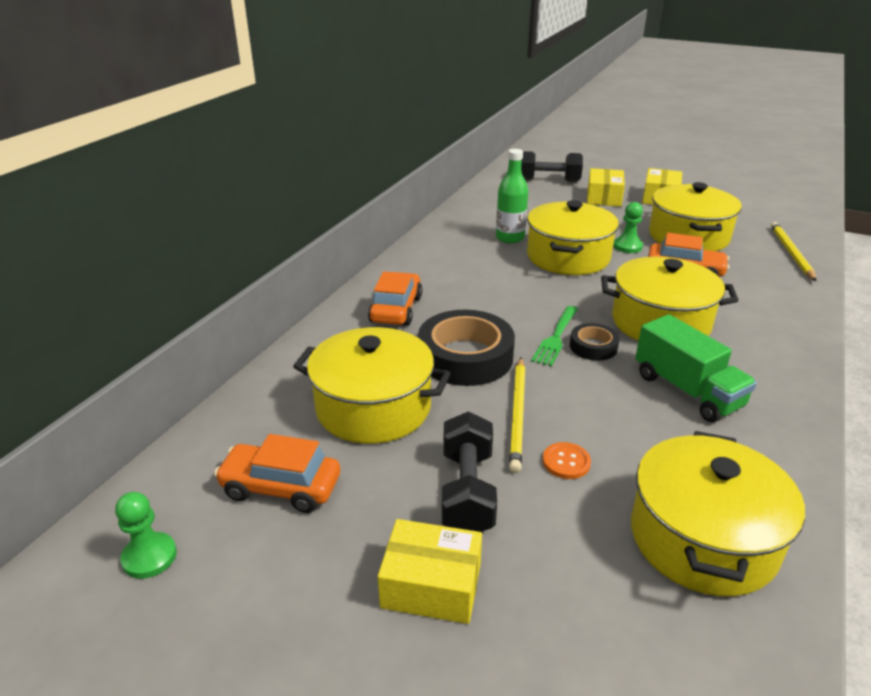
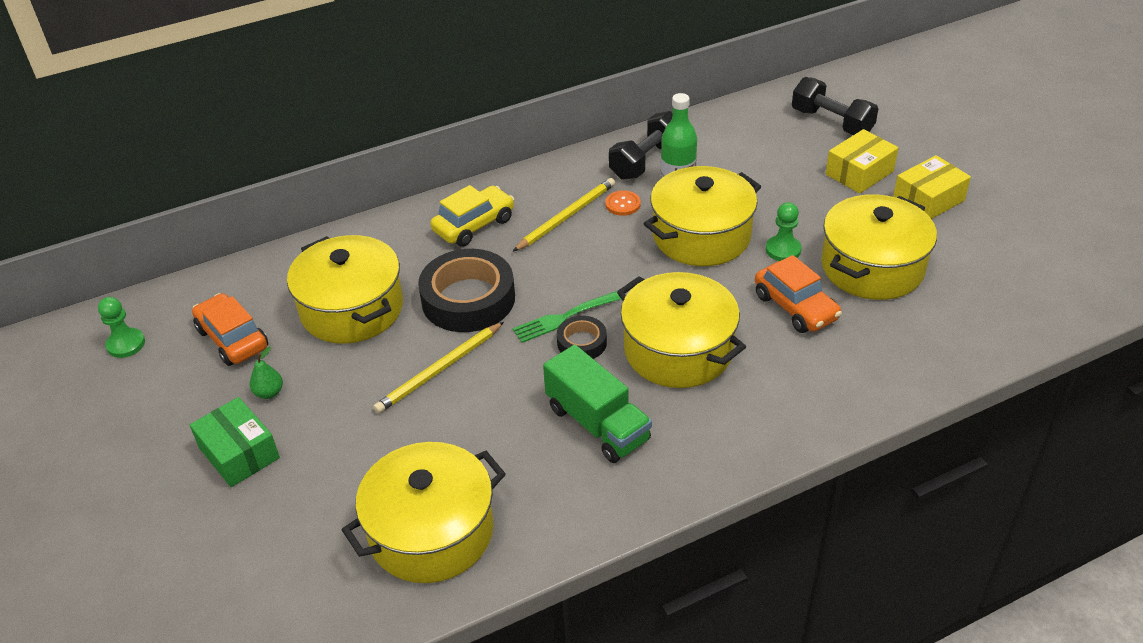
camera: 40 degrees right, 10 degrees up
orange car [368,272,422,326] -> yellow car [430,185,514,247]
yellow box [378,519,482,624] -> green box [190,397,280,487]
black dumbbell [442,411,497,532] -> black dumbbell moved to [609,111,673,180]
orange button [543,442,591,479] -> orange button moved to [605,190,641,216]
green truck [635,314,757,422] -> green truck turned 45 degrees counterclockwise [543,345,652,463]
yellow pencil [771,222,816,281] -> yellow pencil moved to [512,178,615,252]
none -> green pear [250,346,283,399]

